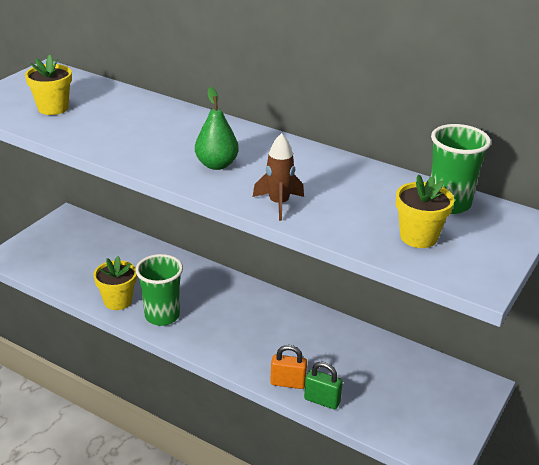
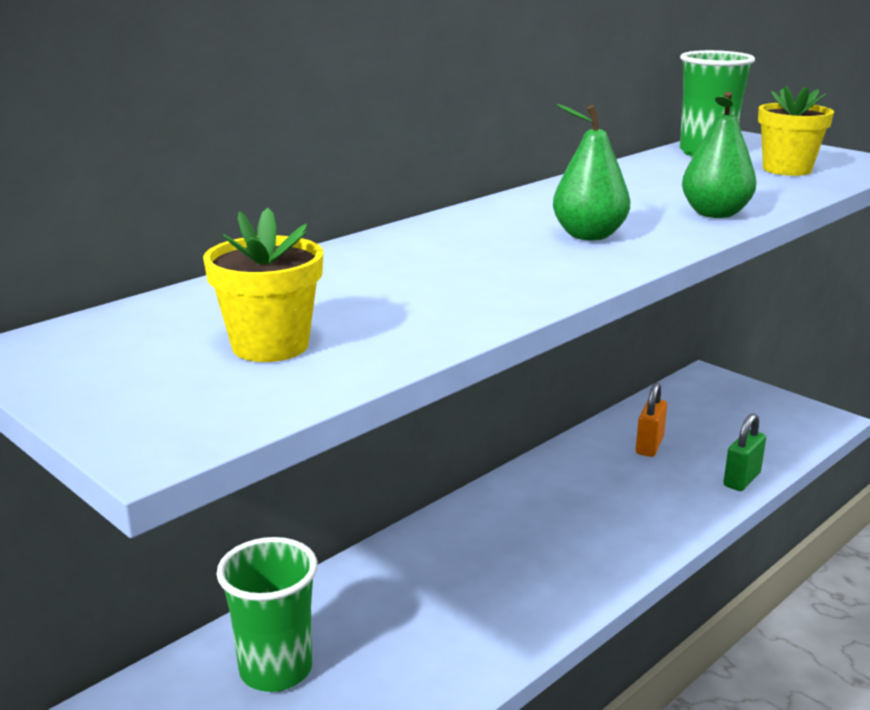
camera: 75 degrees left, 10 degrees down
yellow flower pot [93,256,137,310] -> none
green cup [136,254,183,326] -> green cup moved to [217,537,318,692]
brown rocket [253,133,304,221] -> green pear [682,91,756,218]
orange padlock [270,345,307,389] -> orange padlock moved to [636,383,667,457]

